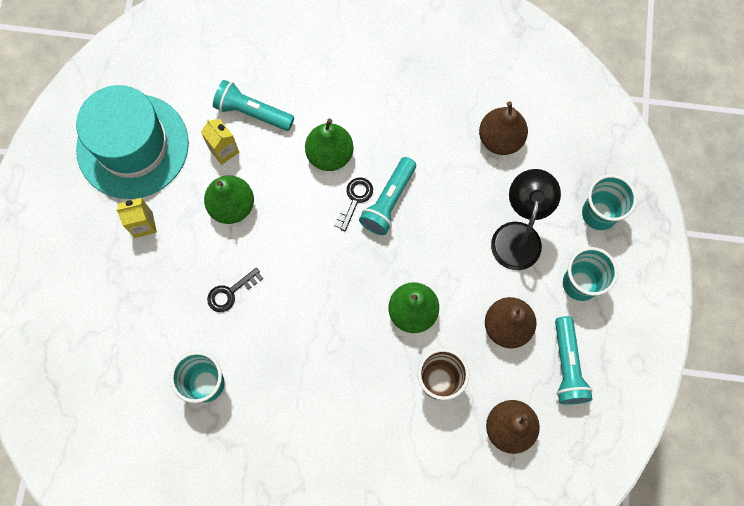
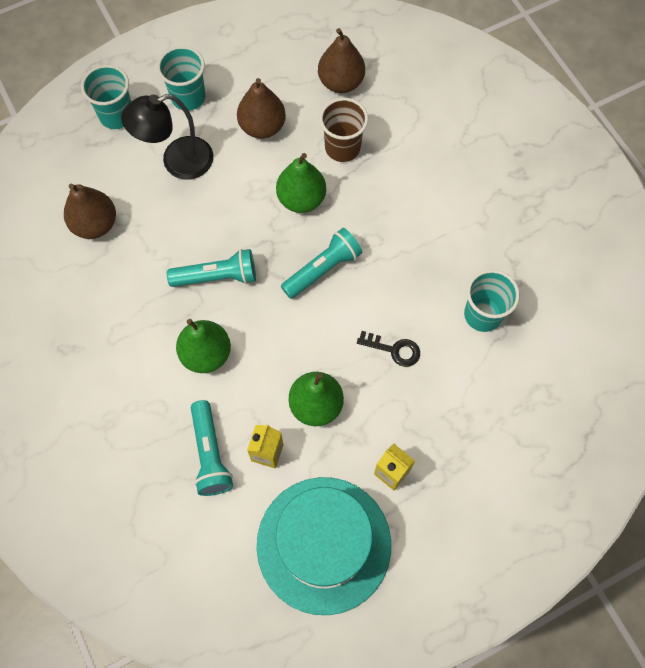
camera: 125 degrees left, 5 degrees down
black key [334,177,373,232] -> none
turquoise flashlight [555,316,593,405] -> turquoise flashlight moved to [281,228,362,299]

